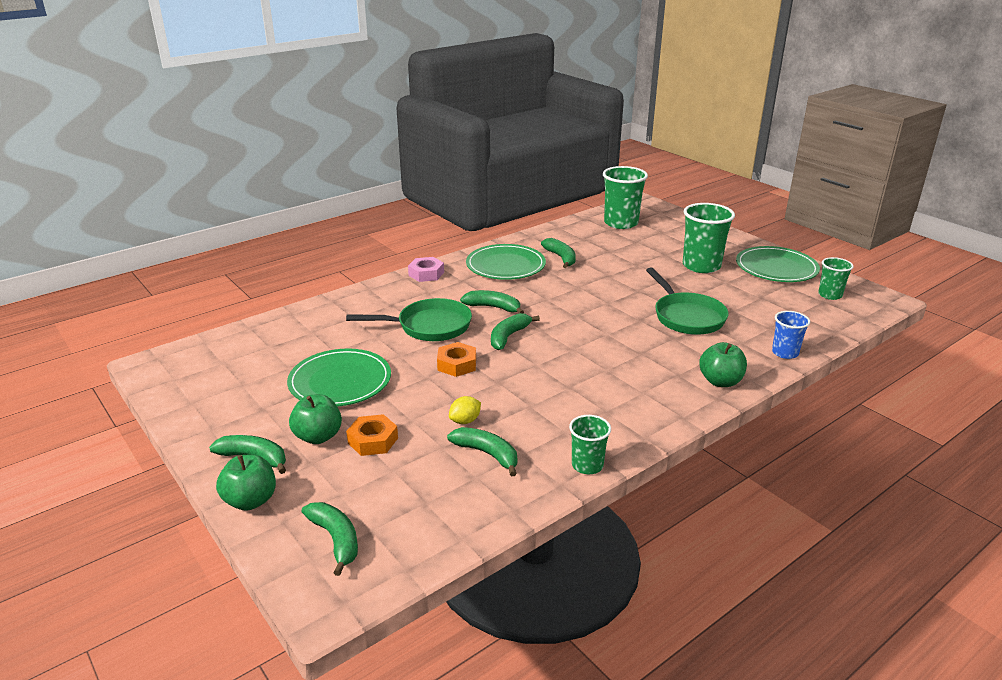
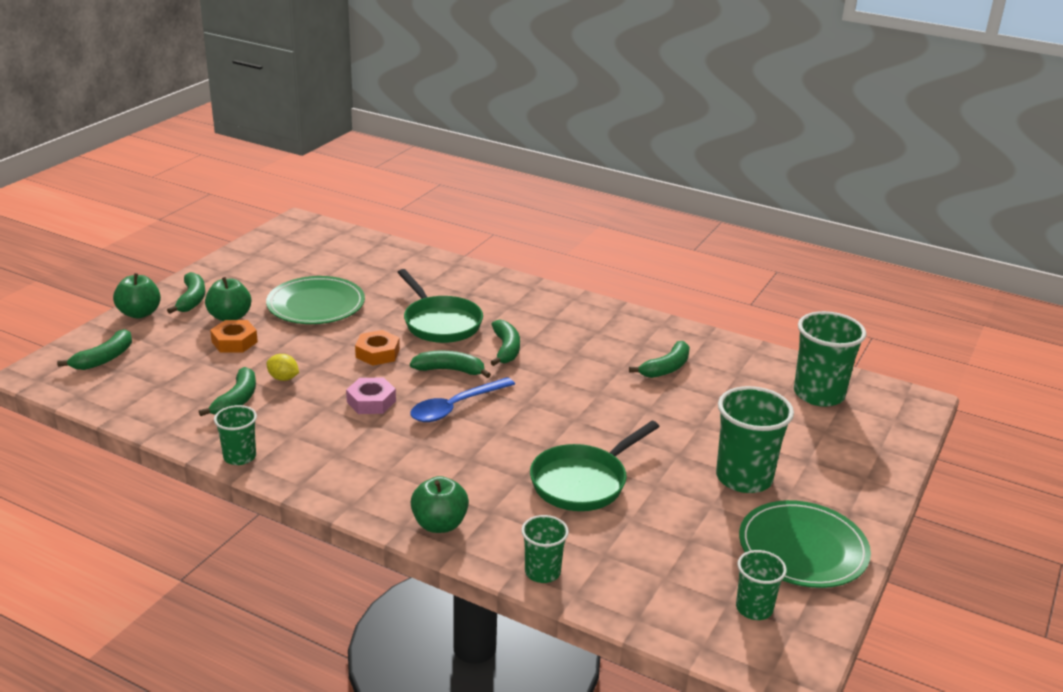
camera: 65 degrees right, 0 degrees up
pink nut [408,257,444,282] -> pink nut moved to [346,378,396,414]
green plate [466,244,546,280] -> none
blue cup [772,311,810,359] -> green cup [521,515,569,583]
none -> blue spoon [410,377,515,422]

